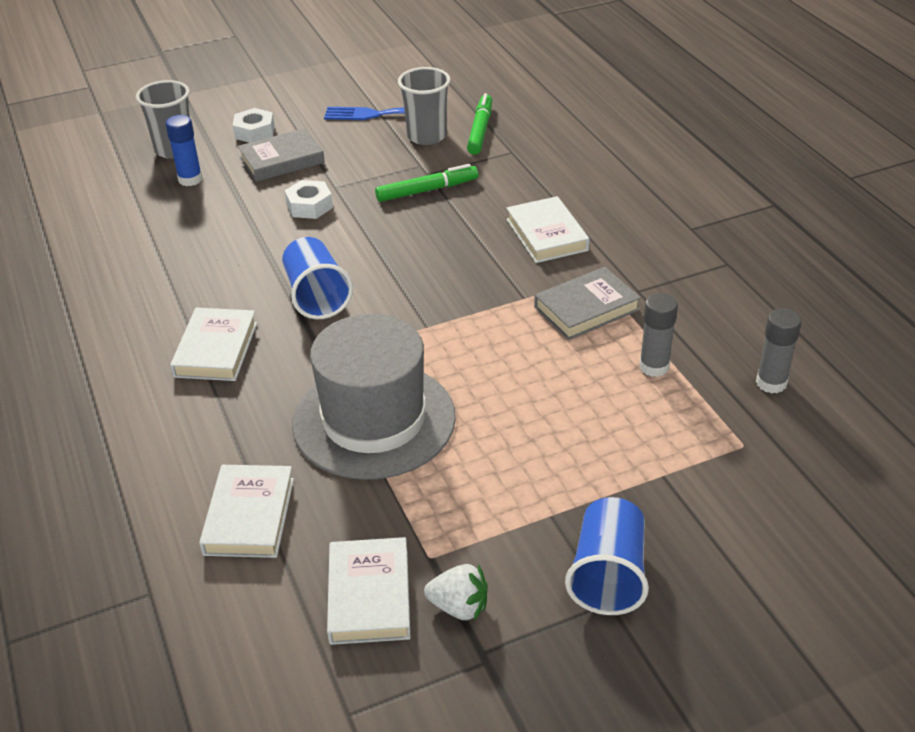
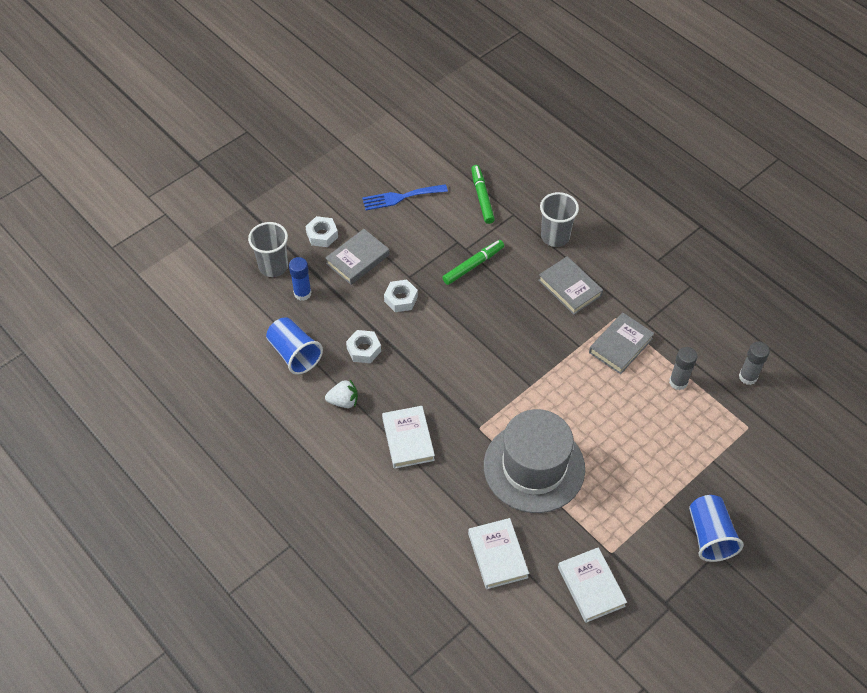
camera: 20 degrees left, 15 degrees up
blue cup [282,237,353,319] -> blue cup moved to [266,317,323,375]
grey cup [398,67,451,145] -> grey cup moved to [540,192,579,247]
white strawberry [424,564,488,621] -> white strawberry moved to [325,379,358,408]
white book [507,196,589,263] -> grey book [538,256,603,315]
none -> white nut [346,330,381,363]

